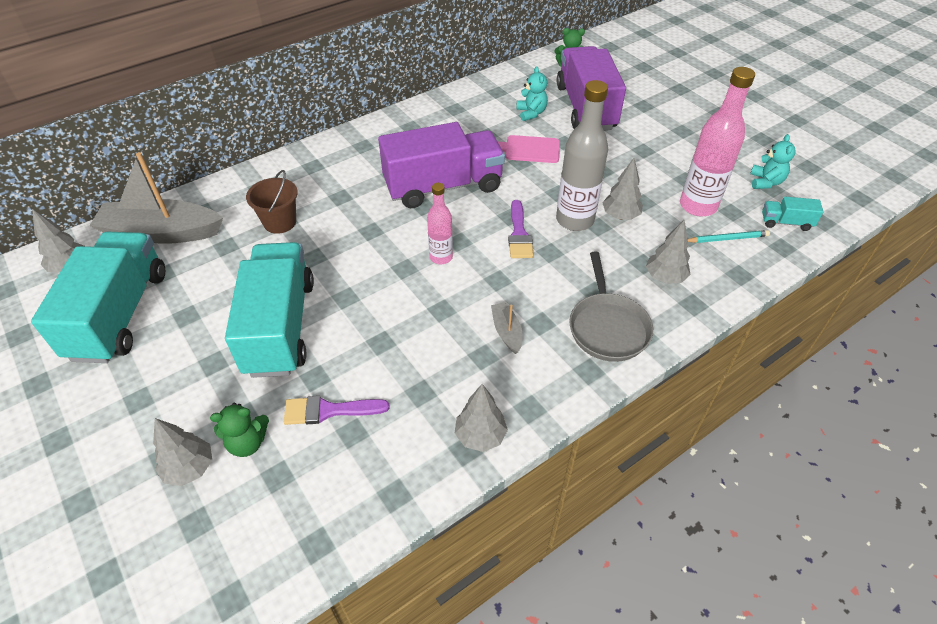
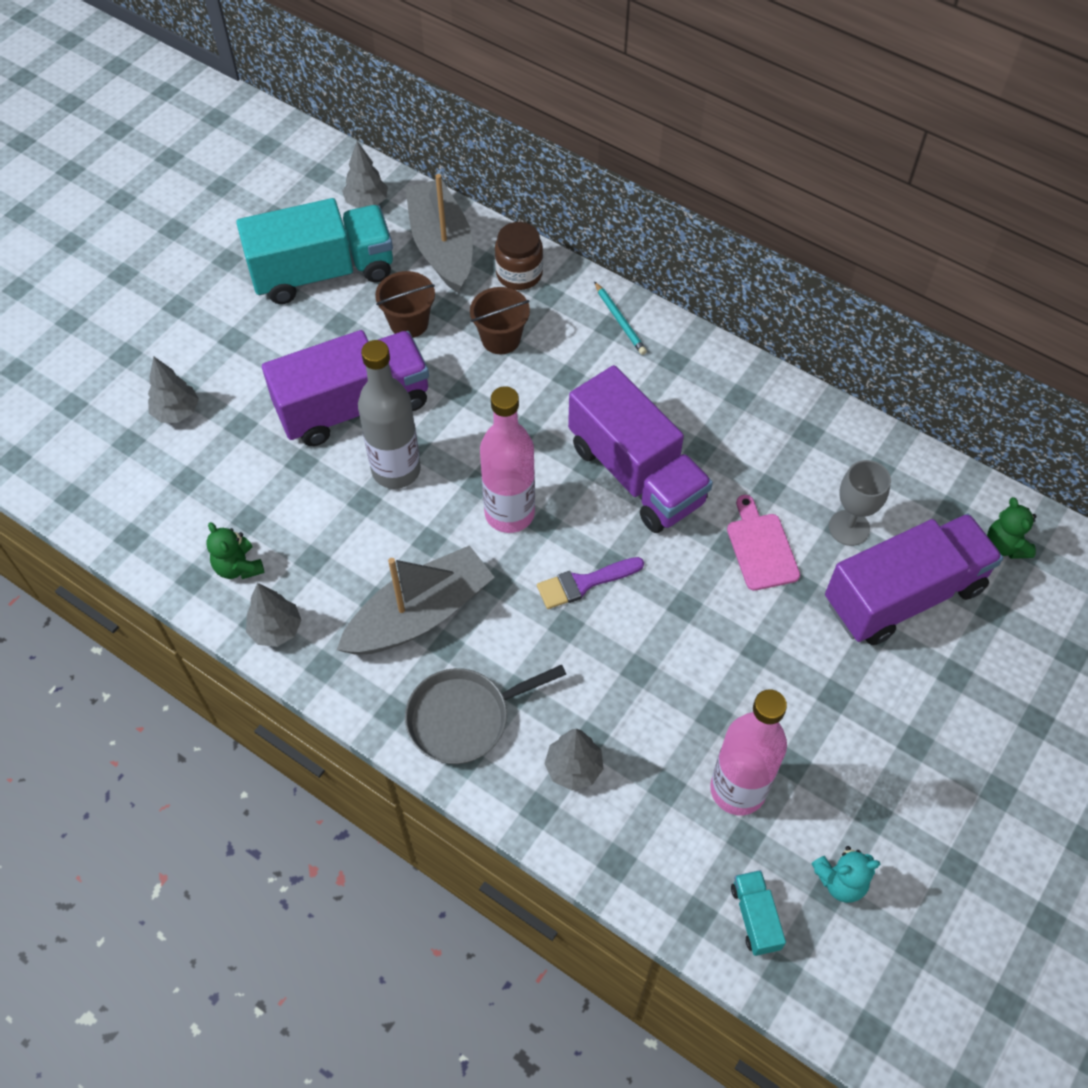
camera: 70 degrees right, 10 degrees up
green teddy bear [210,403,269,457] -> green teddy bear moved to [206,522,265,579]
turquoise truck [225,242,314,378] -> purple truck [262,330,429,446]
purple brush [284,396,390,425] -> none
pink bottle [427,183,453,264] -> pink bottle [480,386,535,533], size x1.73
grey boat [491,302,522,354] -> grey boat [337,545,495,655], size x2.25
turquoise teddy bear [516,66,548,121] -> grey goblet [829,460,891,546]
grey bottle [556,80,608,231] -> grey bottle moved to [358,340,421,489]
grey tree [602,158,643,220] -> none
turquoise pencil [688,230,770,243] -> turquoise pencil moved to [594,281,647,355]
none -> brown bucket [375,271,435,338]
none -> brown jar [495,222,543,290]

